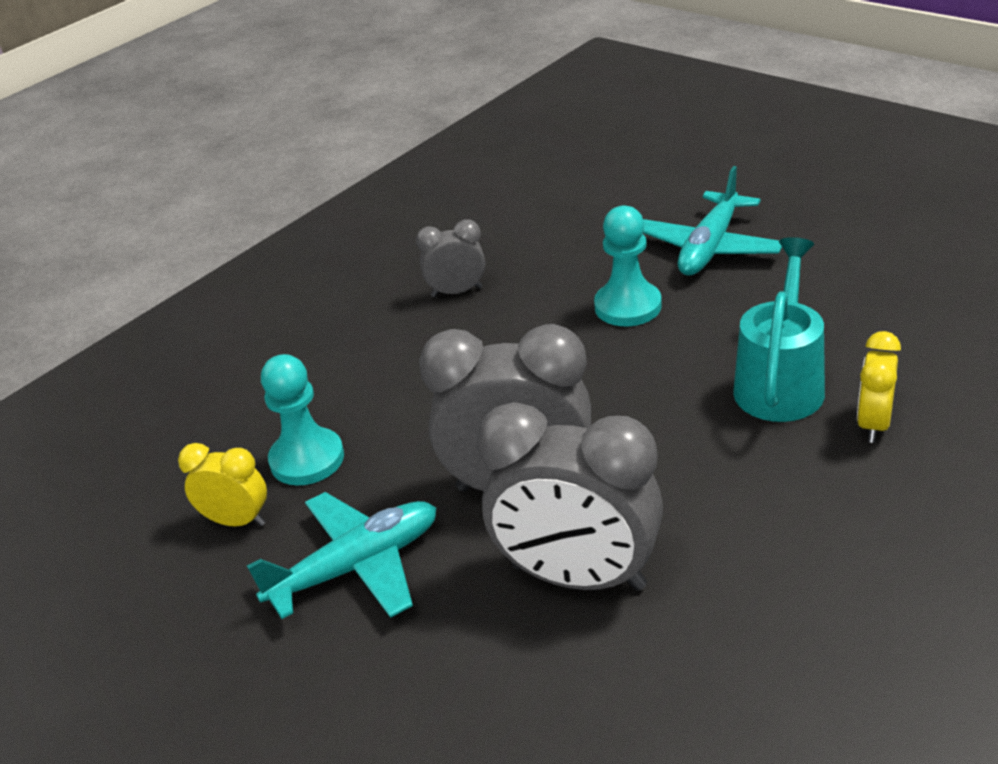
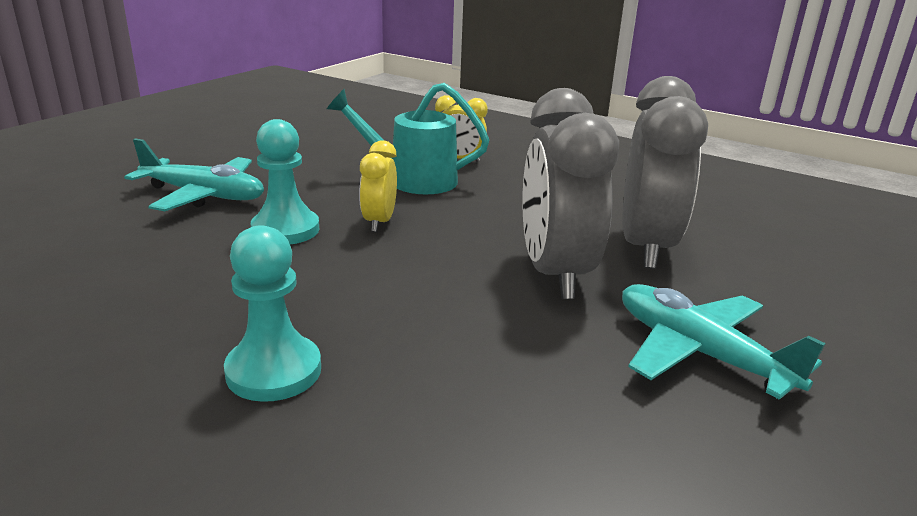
camera: 105 degrees left, 10 degrees down
yellow clock [178,443,267,526] -> yellow clock moved to [359,140,397,232]
turquoise pawn [261,354,344,485] -> turquoise pawn moved to [224,225,321,402]
grey clock [416,220,485,297] -> none

